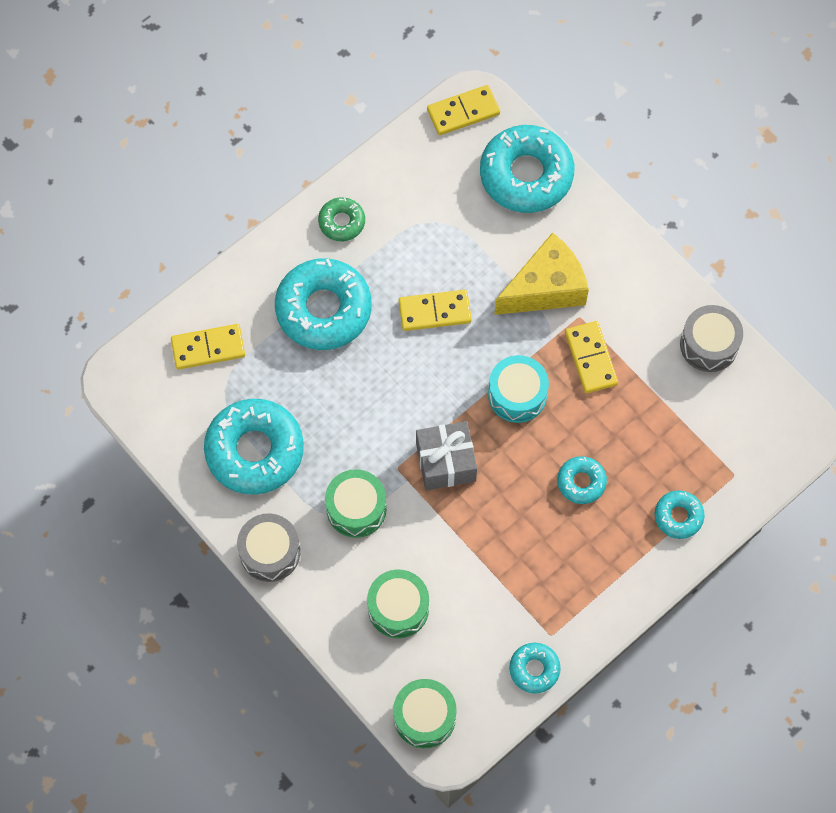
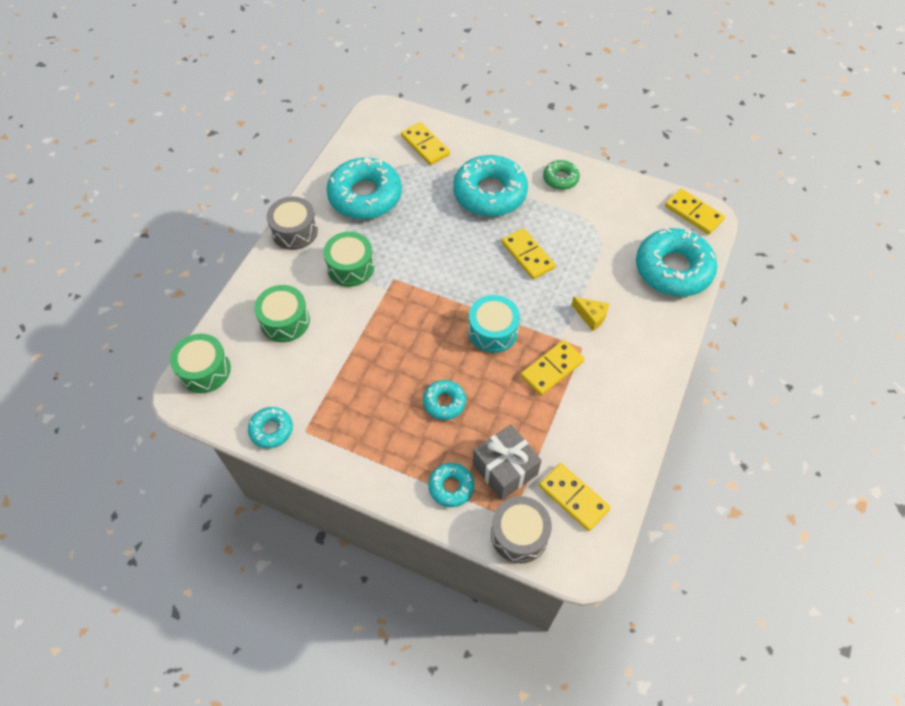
camera: 65 degrees right, 10 degrees down
grey gift [416,421,477,491] -> grey gift moved to [473,424,542,500]
yellow cheese [494,232,589,315] -> yellow cheese [572,297,609,331], size x0.46
grey drum [680,305,743,372] -> grey drum moved to [491,496,552,563]
none -> yellow domino [539,463,611,531]

